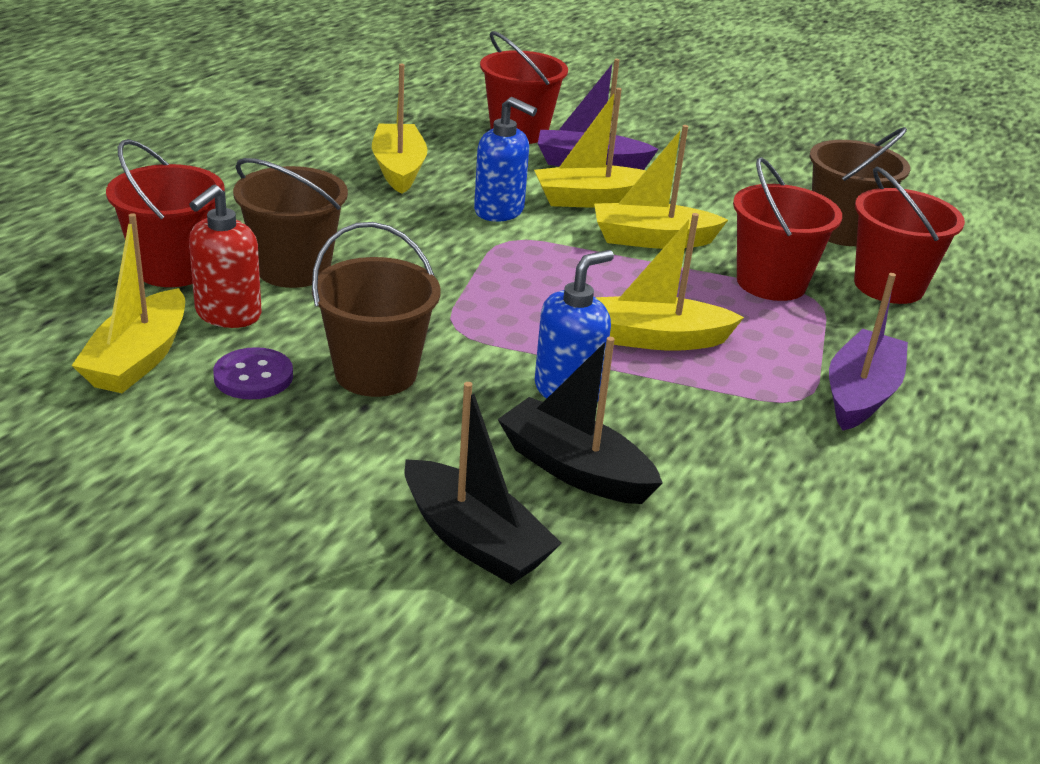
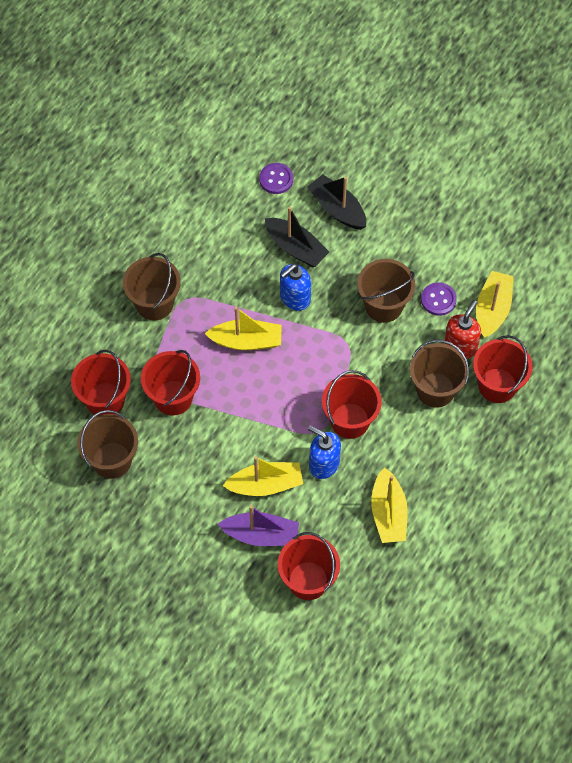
camera: 175 degrees left, 30 degrees up
yellow boat [594,125,728,249] -> none
purple boat [829,273,908,431] -> brown bucket [123,253,181,320]
none -> purple button [259,163,293,194]
none -> red bucket [322,370,382,439]

